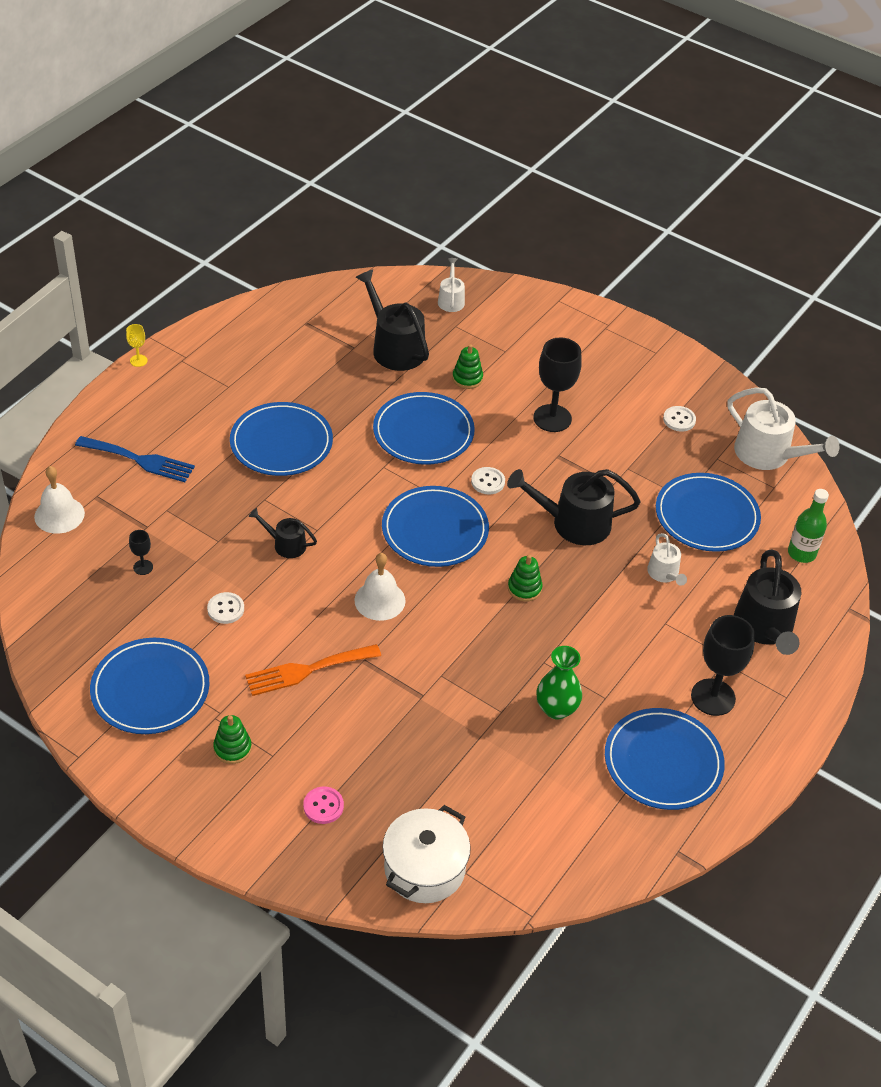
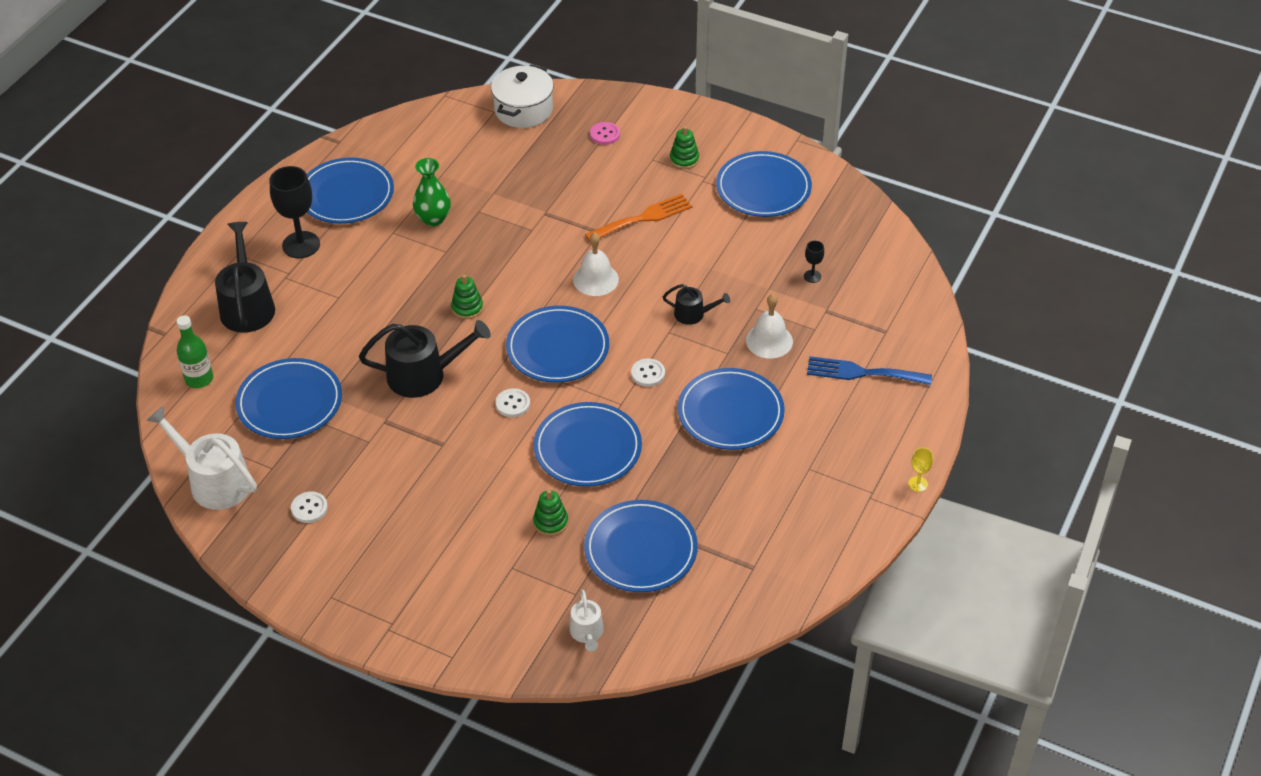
camera: 175 degrees right, 0 degrees up
white bell [34,466,85,534] -> white bell moved to [746,294,793,359]
white button [207,592,244,624] -> white button moved to [631,358,665,387]
black watering can [356,269,429,371] -> blue plate [584,500,698,592]
black goblet [533,337,582,432] -> none
white watering can [647,533,687,586] -> none

